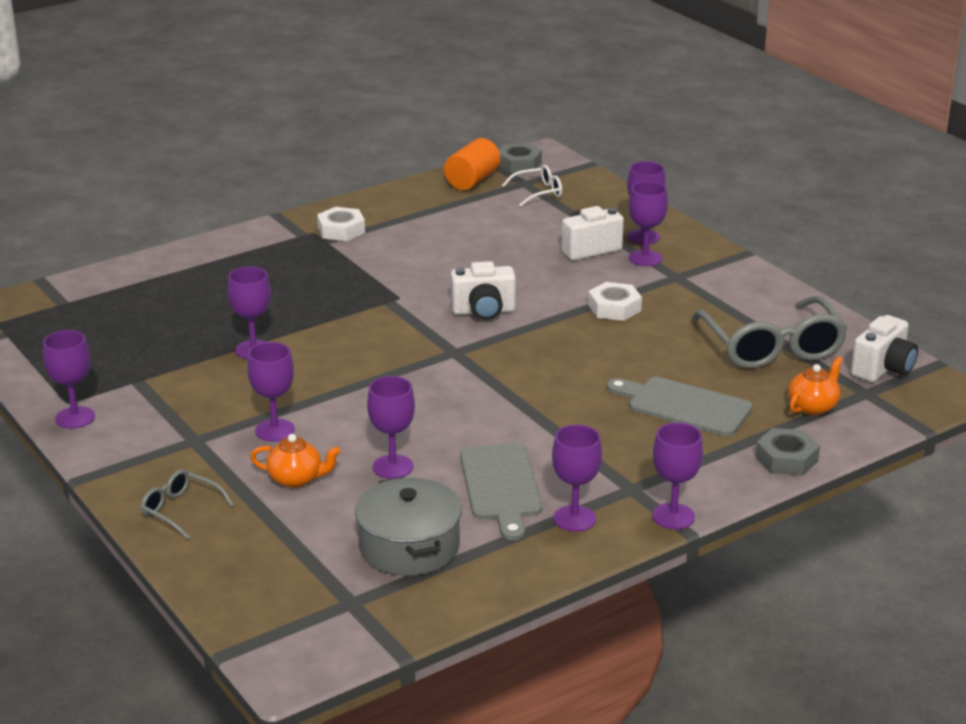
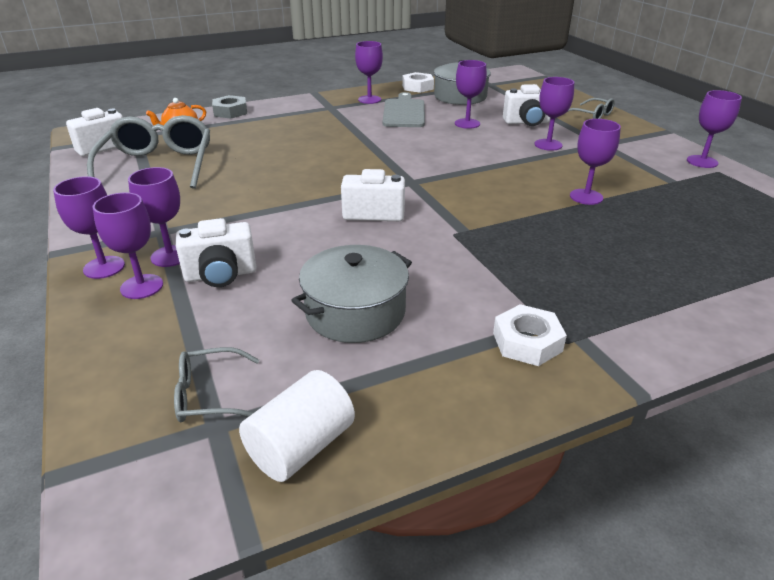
camera: 170 degrees left, 5 degrees up
orange teapot [250,434,341,488] -> white camera [503,84,550,126]
orange cylinder [444,138,501,190] -> white cylinder [239,370,355,482]
grey nut [499,143,542,173] -> none
white glasses [502,165,562,207] -> grey glasses [174,347,259,422]
white nut [588,282,642,321] -> white nut moved to [402,72,434,93]
grey cutting board [607,377,753,436] -> none
purple goblet [652,423,703,529] -> purple goblet moved to [53,176,125,279]
none -> grey pot [291,245,412,343]

